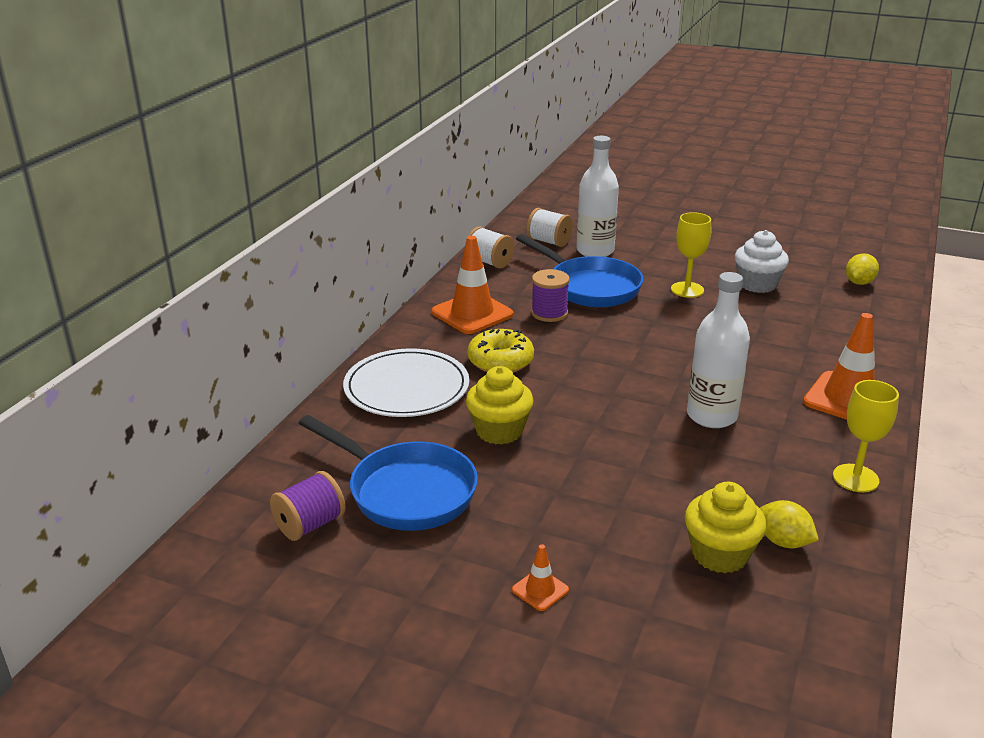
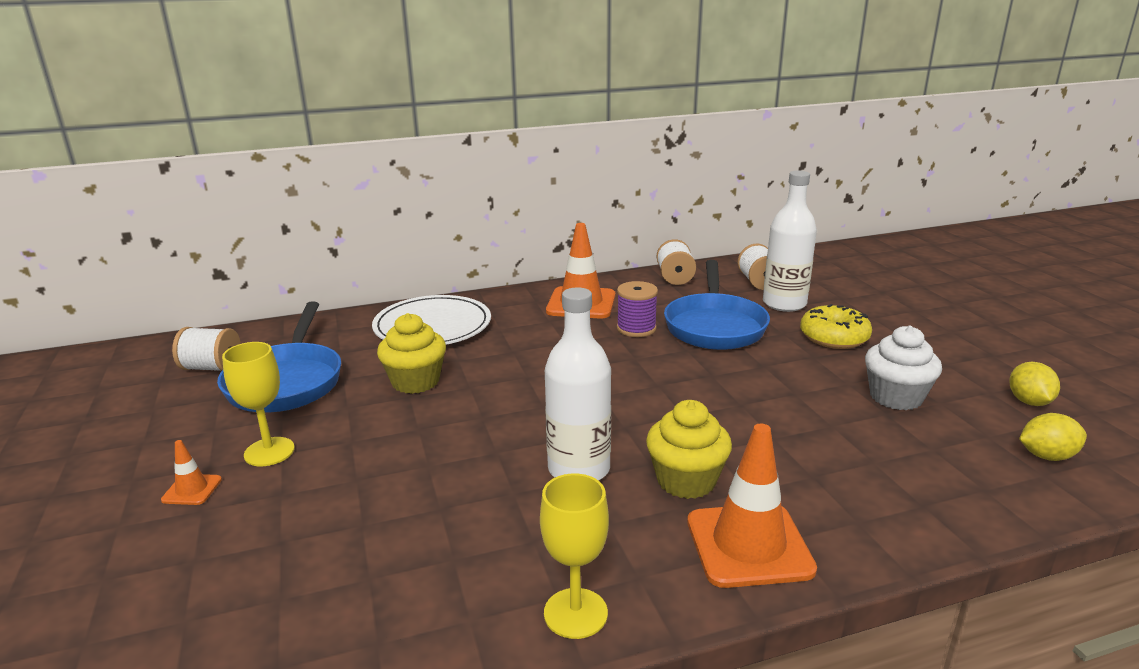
camera: 50 degrees right, 5 degrees down
purple spool [270,471,346,541] -> white spool [172,327,241,371]
yellow donut [468,329,534,373] -> yellow donut moved to [800,304,872,349]
yellow goblet [671,212,711,298] -> yellow goblet moved to [222,342,295,466]
yellow cupcake [685,482,766,573] -> yellow cupcake moved to [646,400,732,499]
yellow lemon [760,500,819,548] -> yellow lemon moved to [1009,362,1060,406]

